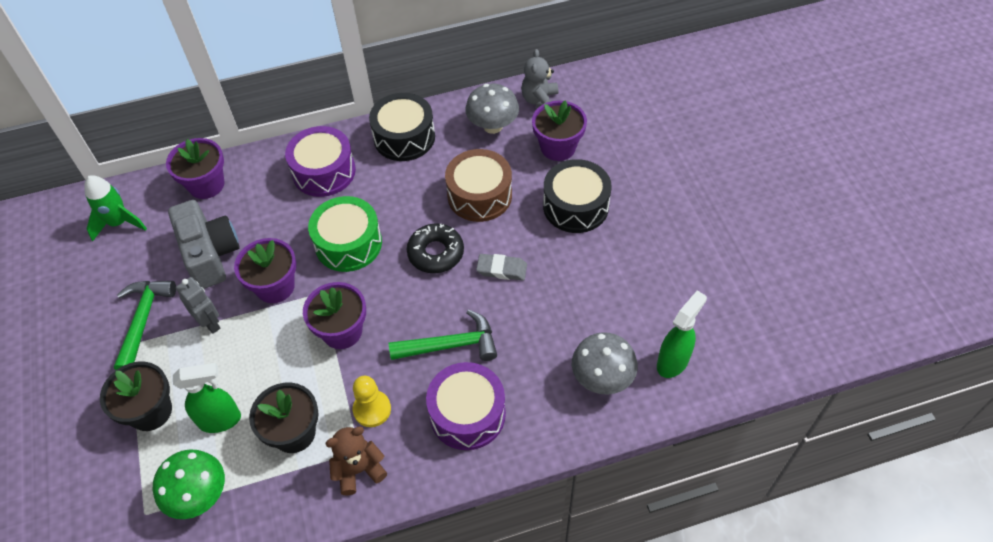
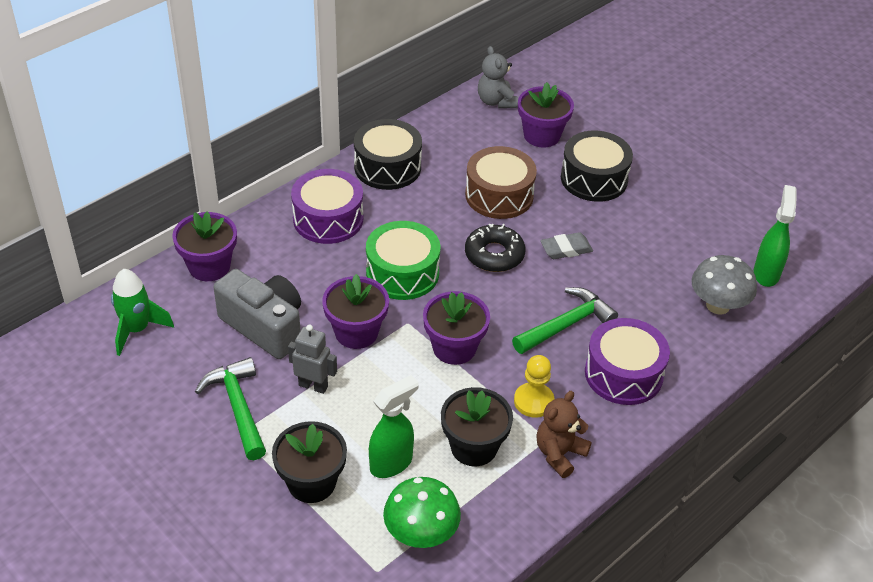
camera: 30 degrees left, 10 degrees down
grey mushroom [465,83,519,134] -> none

